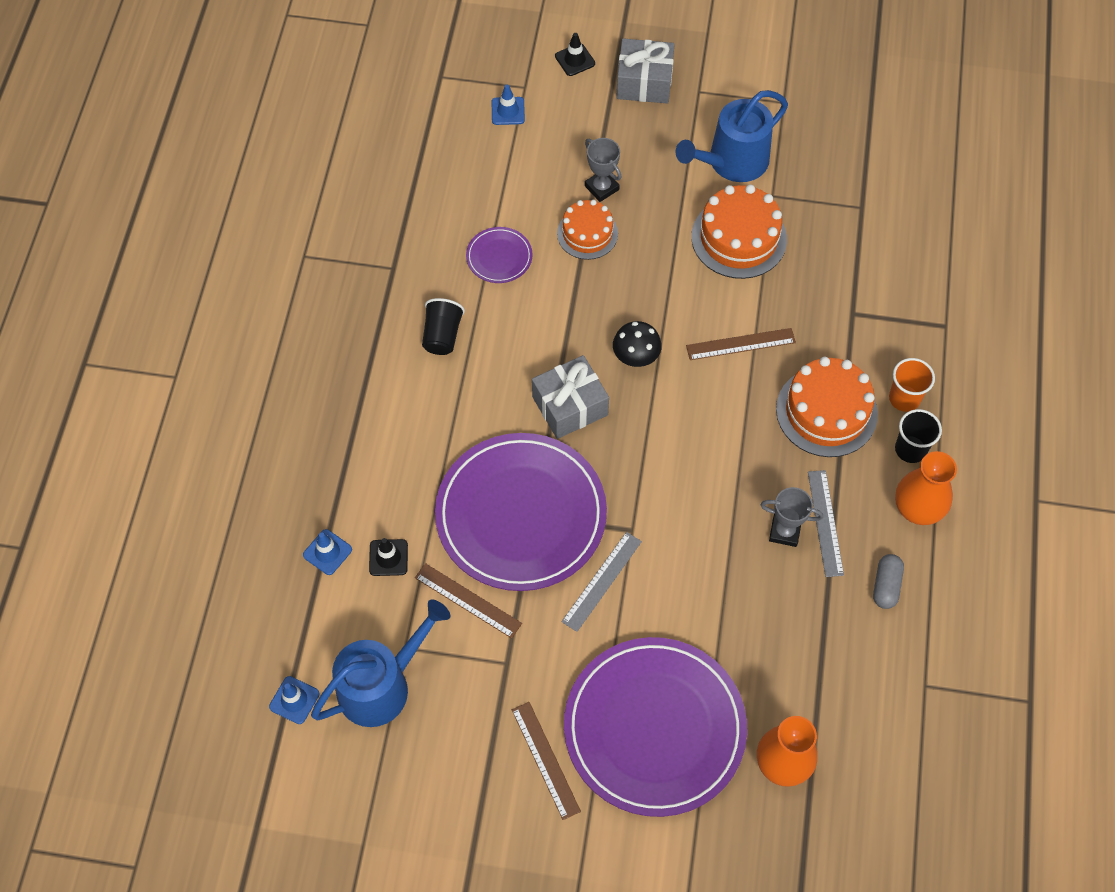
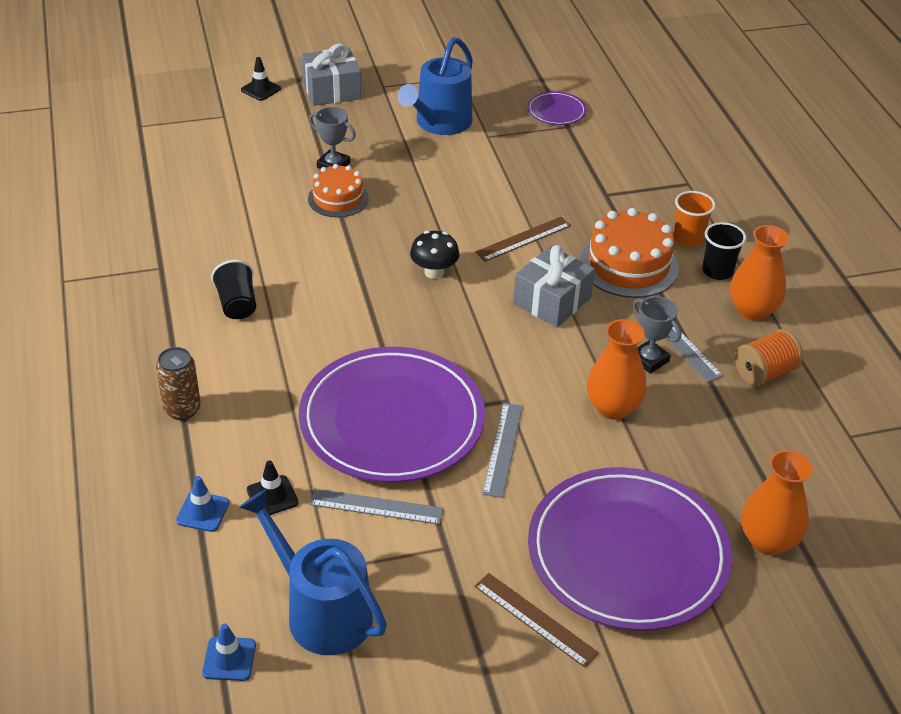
camera: 25 degrees left, 20 degrees down
blue watering can [311,600,450,727] -> blue watering can turned 75 degrees counterclockwise [239,489,387,655]
brown ruler [415,563,522,638] -> grey ruler [310,489,443,525]
purple plate [466,227,532,283] -> purple plate moved to [527,91,587,125]
blue traffic cone [492,84,525,125] -> none
grey gift [532,355,609,439] -> grey gift moved to [513,245,595,327]
orange cake [691,184,787,279] -> none
grey trophy [761,487,823,547] -> grey trophy turned 60 degrees clockwise [633,296,681,373]
grey capsule [873,554,904,609] -> orange spool [735,329,804,386]
none -> brown can [156,347,201,420]
none -> orange vase [587,319,647,420]

